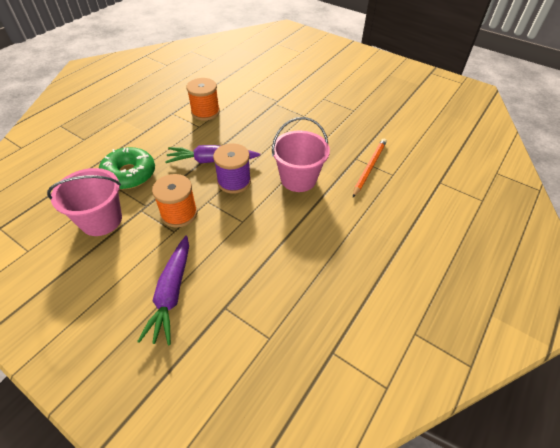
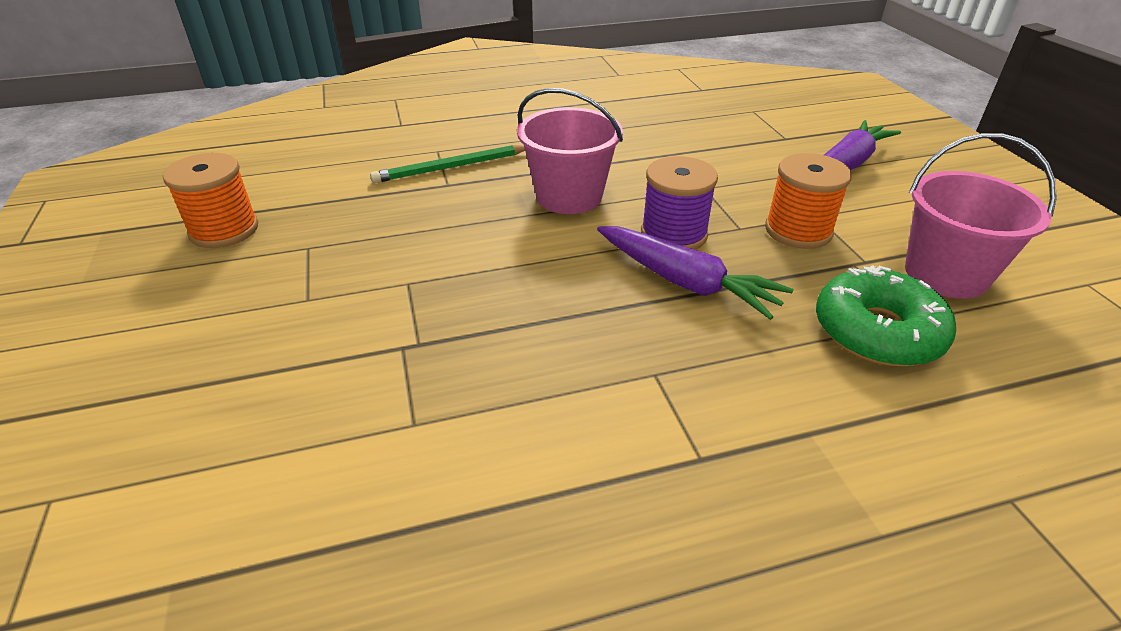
camera: 140 degrees left, 10 degrees down
orange spool [186,78,220,121] -> orange spool moved to [163,153,258,248]
orange pencil [353,139,387,197] -> green pencil [370,145,525,183]

